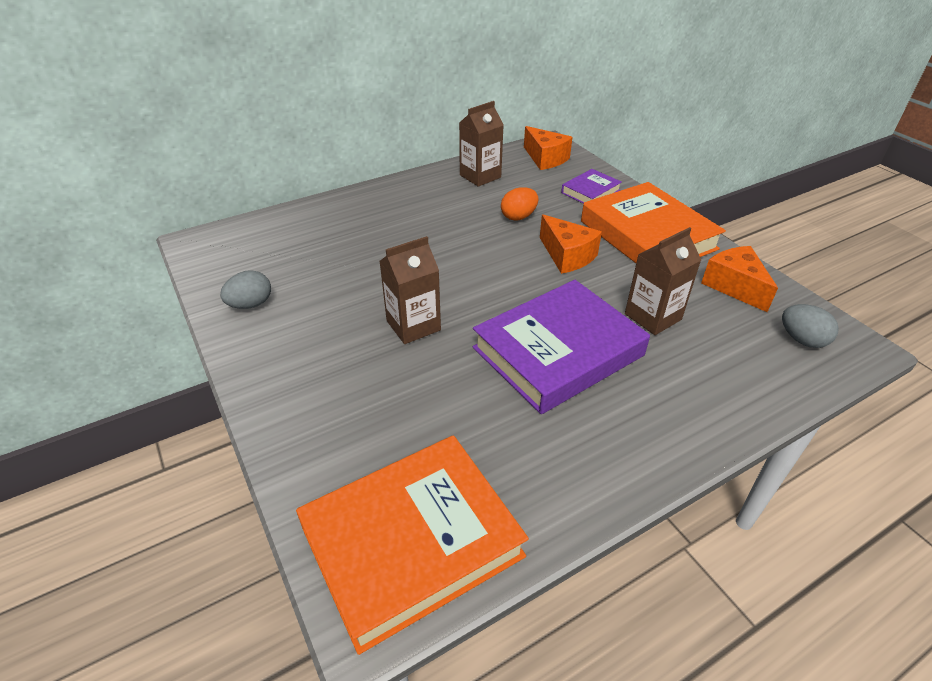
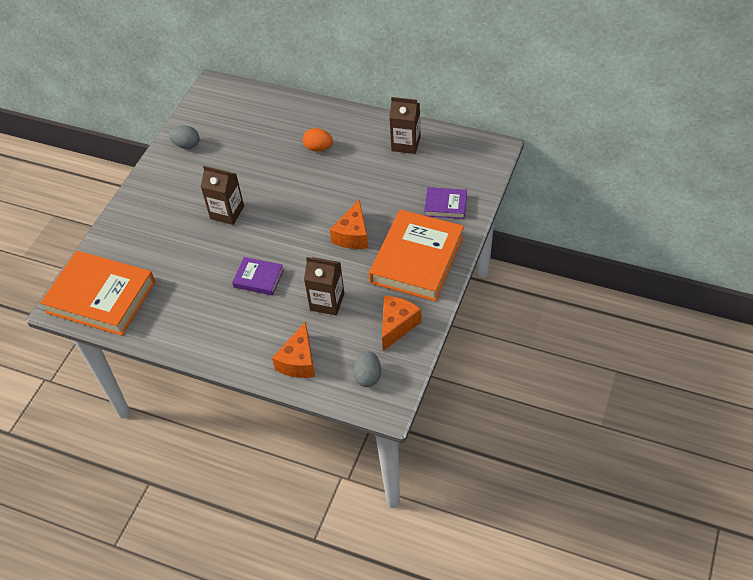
camera: 55 degrees right, 10 degrees up
purple book [473,280,650,414] -> purple book [232,257,284,295], size x0.48
orange egg [501,187,539,221] -> orange egg moved to [303,128,333,152]
orange cheese [524,126,573,170] -> orange cheese moved to [272,321,315,378]

